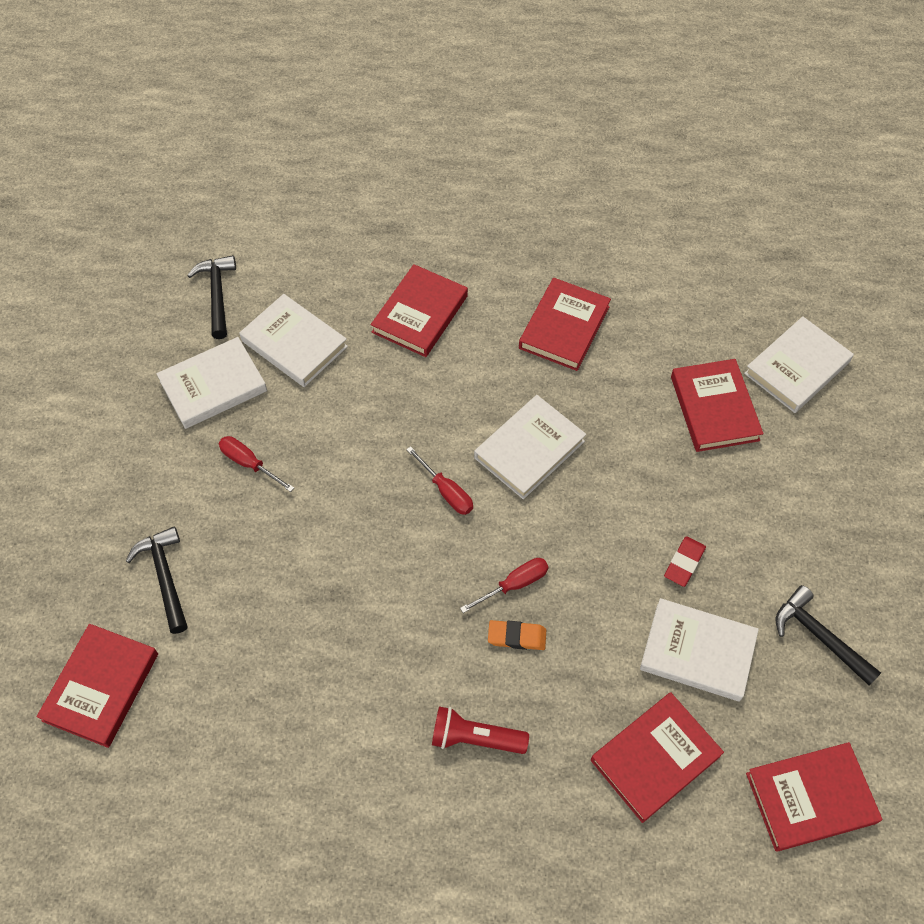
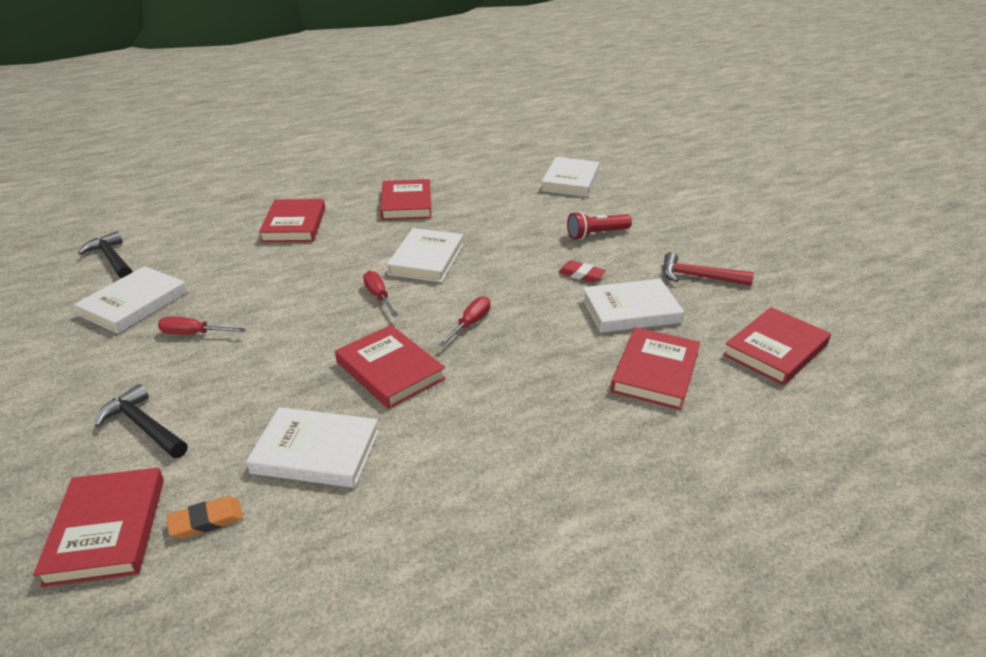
camera: 30 degrees left, 25 degrees down
white book [239,294,348,387] -> white book moved to [246,407,379,488]
red screwdriver [406,446,473,515] -> red screwdriver turned 135 degrees counterclockwise [363,271,399,317]
red flashlight [432,706,529,754] -> red flashlight moved to [567,211,632,240]
orange eraser [488,620,546,650] -> orange eraser moved to [167,496,243,539]
red eraser [664,536,706,587] -> red eraser turned 60 degrees counterclockwise [558,260,606,283]
red book [671,359,764,452] -> red book moved to [335,325,446,409]
black hammer [776,585,881,686] -> red hammer [663,252,754,286]

